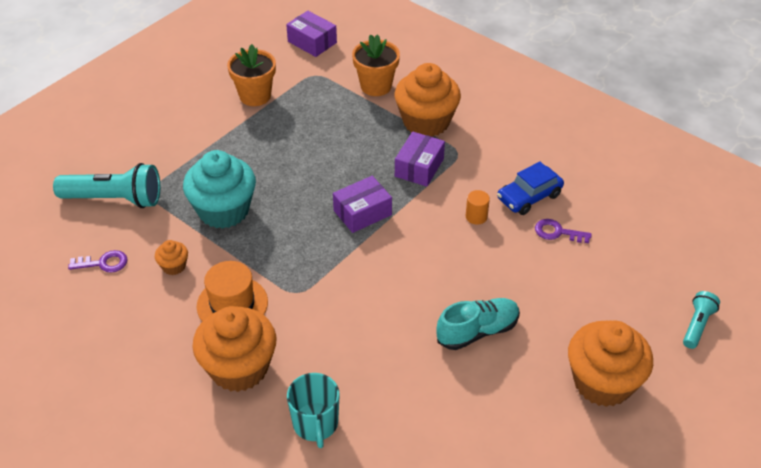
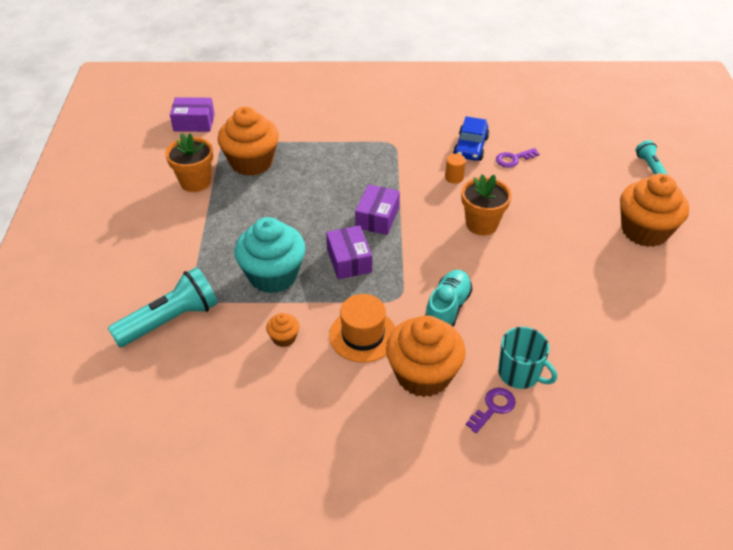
camera: 40 degrees left, 0 degrees up
purple key [68,250,128,273] -> purple key moved to [466,388,516,433]
orange flower pot [352,34,400,96] -> orange flower pot moved to [461,174,512,236]
orange cupcake [395,63,461,137] -> orange cupcake moved to [217,107,279,176]
purple box [395,132,445,187] -> purple box moved to [326,226,372,279]
turquoise shoe [436,298,520,350] -> turquoise shoe moved to [425,270,473,327]

